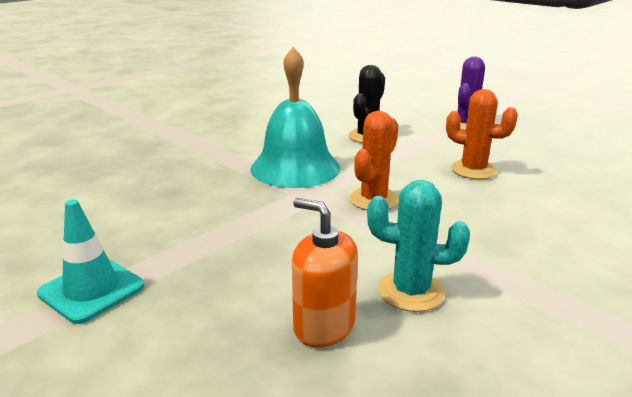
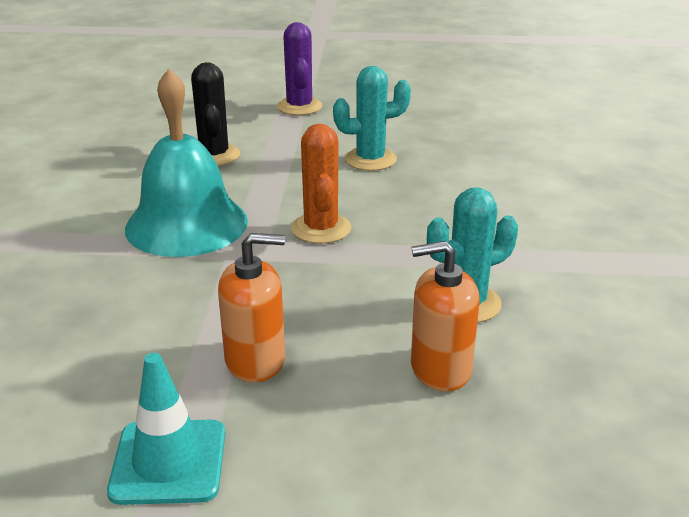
camera: 40 degrees left, 5 degrees up
orange cactus [446,89,518,179] -> turquoise cactus [333,66,411,171]
none -> orange soap dispenser [218,233,285,383]

